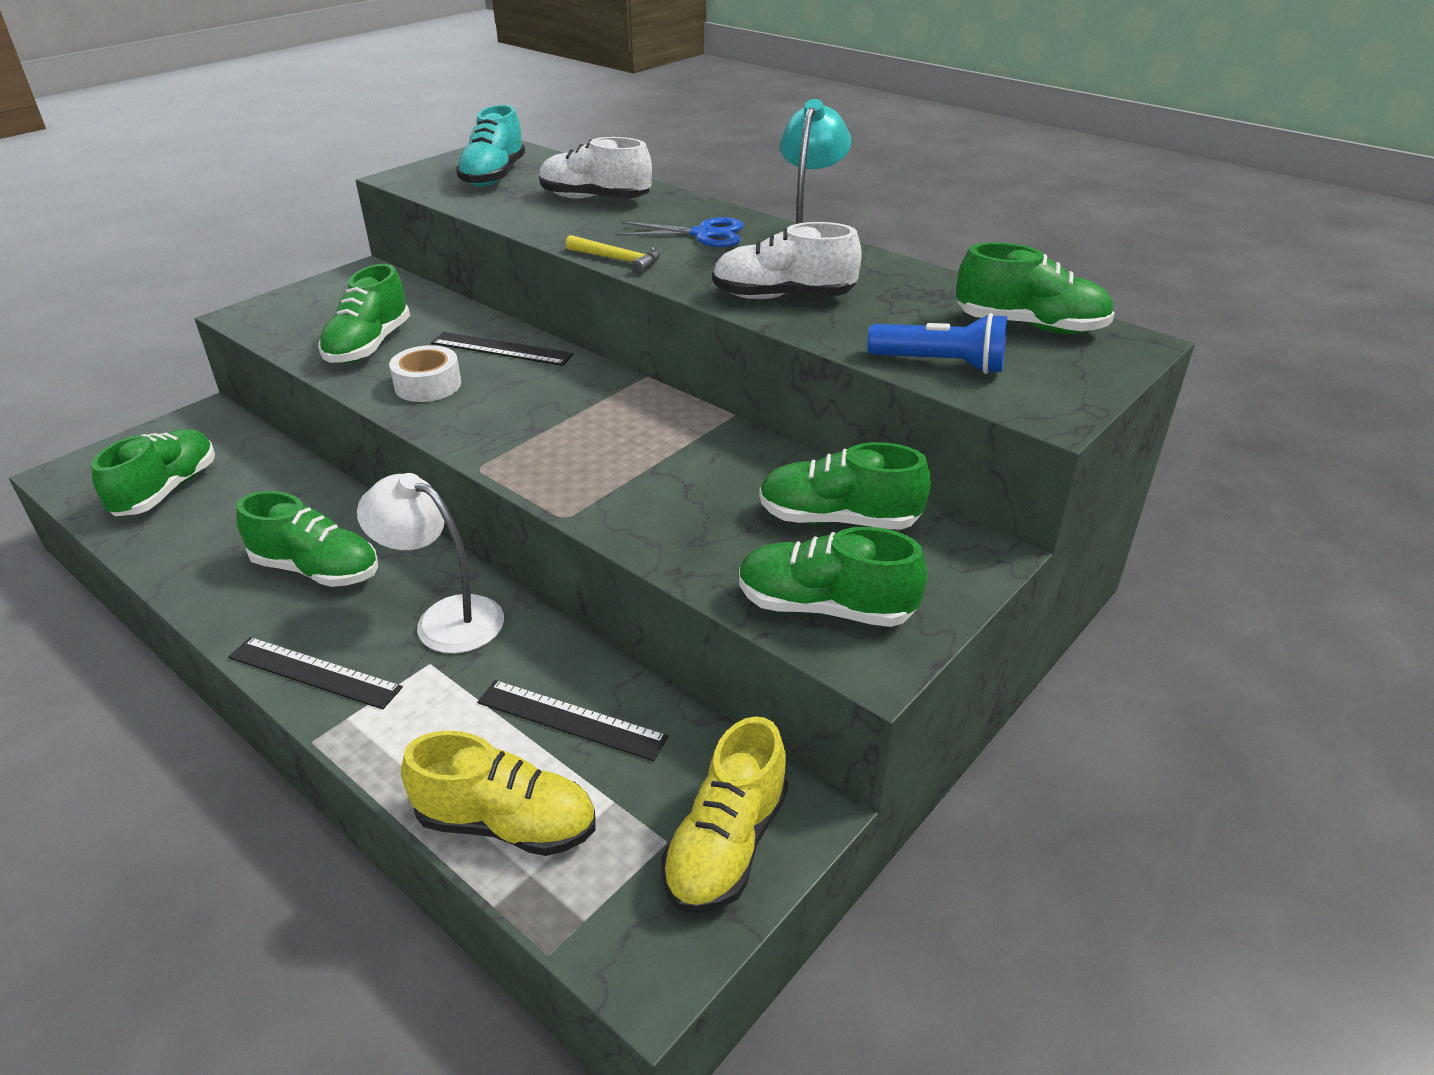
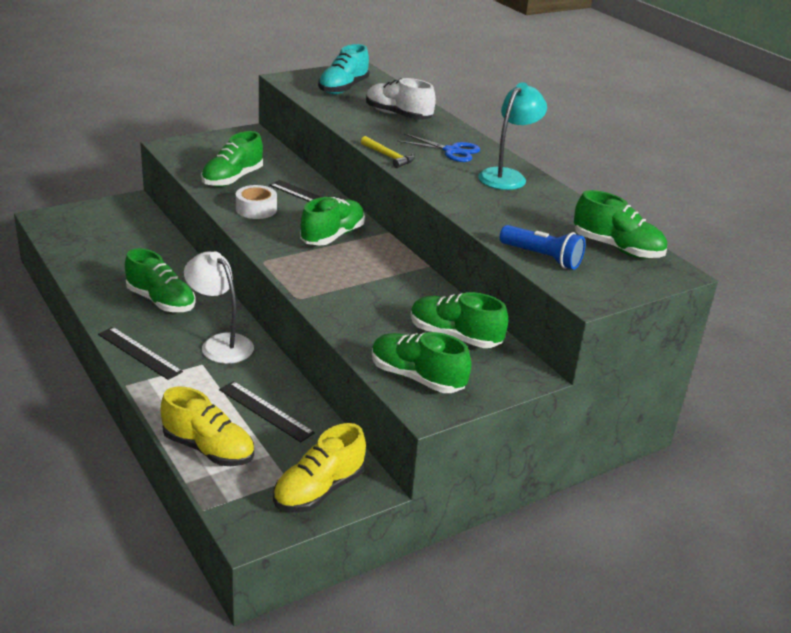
camera: 15 degrees right, 5 degrees down
green shoe [91,429,215,516] -> green shoe moved to [300,197,365,246]
white shoe [712,222,862,299] -> none

